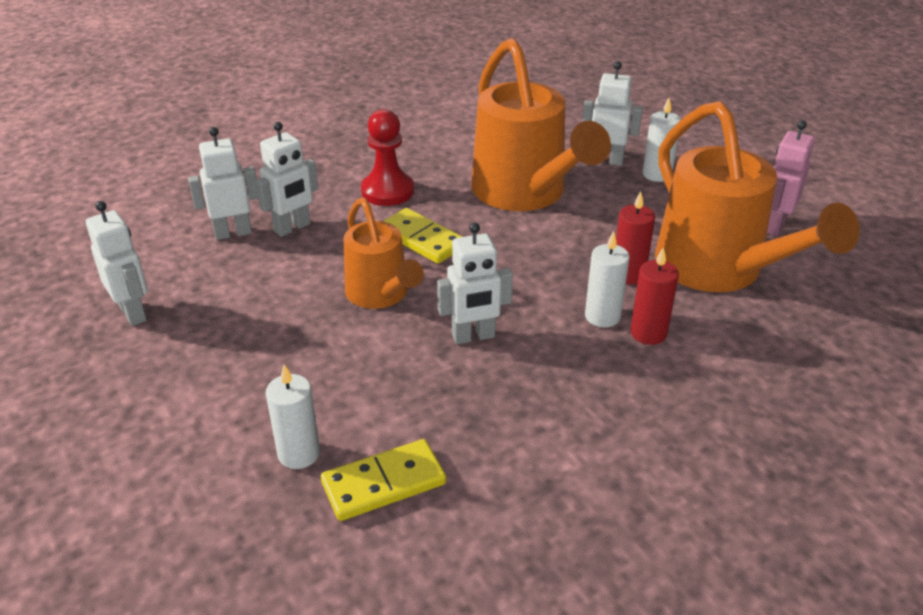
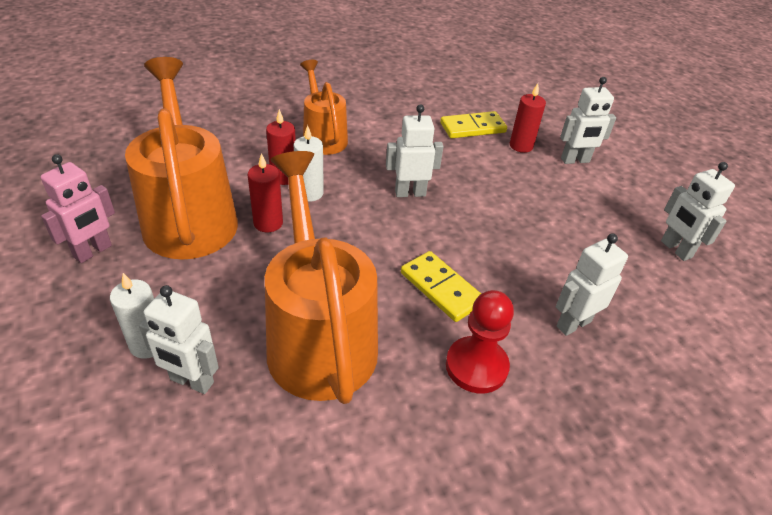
camera: 175 degrees left, 5 degrees up
white robot [188,127,258,240] -> white robot moved to [560,77,616,164]
white candle [266,364,320,469] -> red candle [510,83,546,153]
orange watering can [344,198,424,309] -> orange watering can moved to [300,60,348,155]

